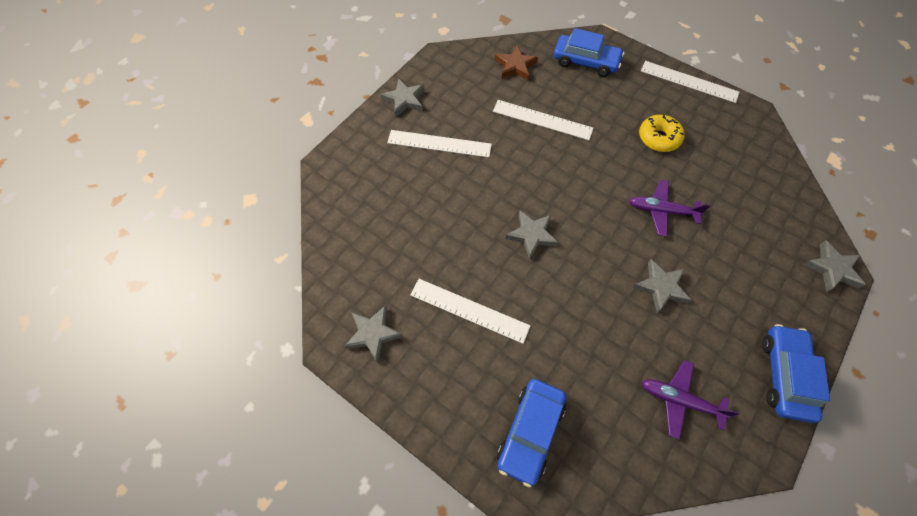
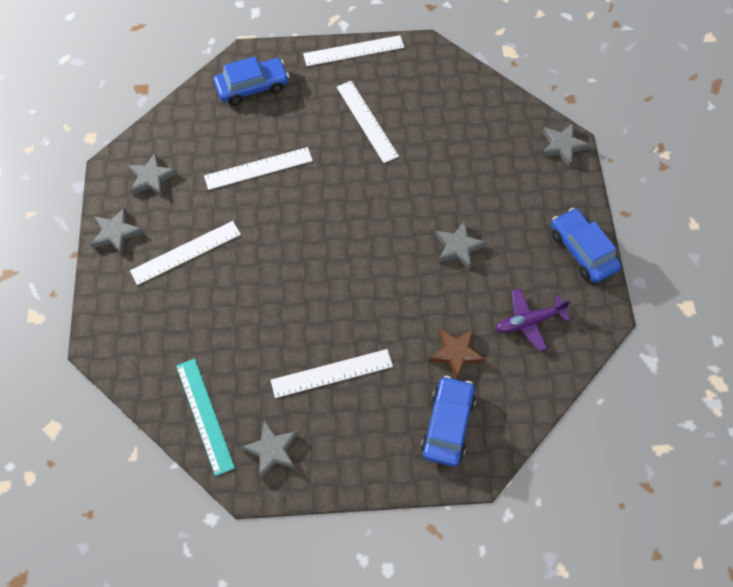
camera: 40 degrees left, 0 degrees up
brown star [495,45,538,80] -> brown star moved to [429,329,485,380]
blue car [497,379,566,488] -> blue car turned 150 degrees counterclockwise [421,376,476,466]
grey star [505,210,559,259] -> grey star moved to [127,153,178,197]
purple plane [629,180,710,237] -> none
yellow donut [639,115,685,152] -> white ruler [337,81,399,163]
none -> turquoise ruler [176,358,235,476]

